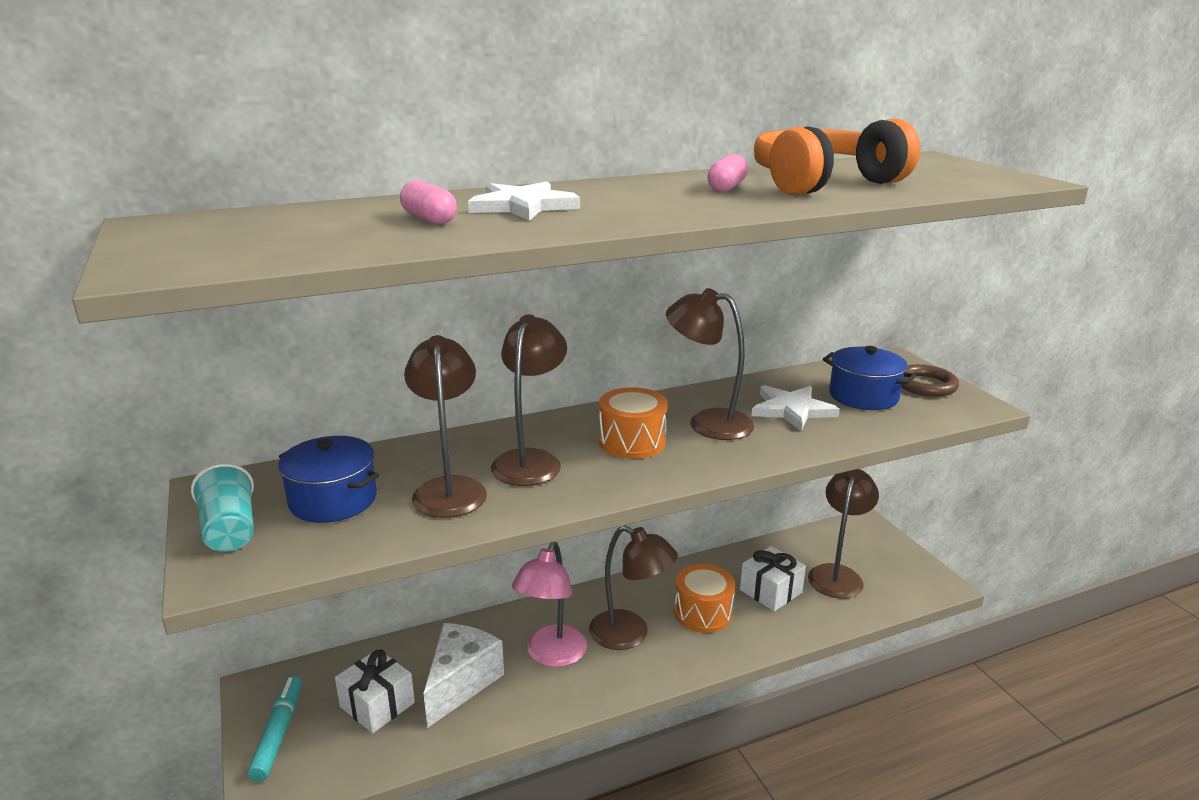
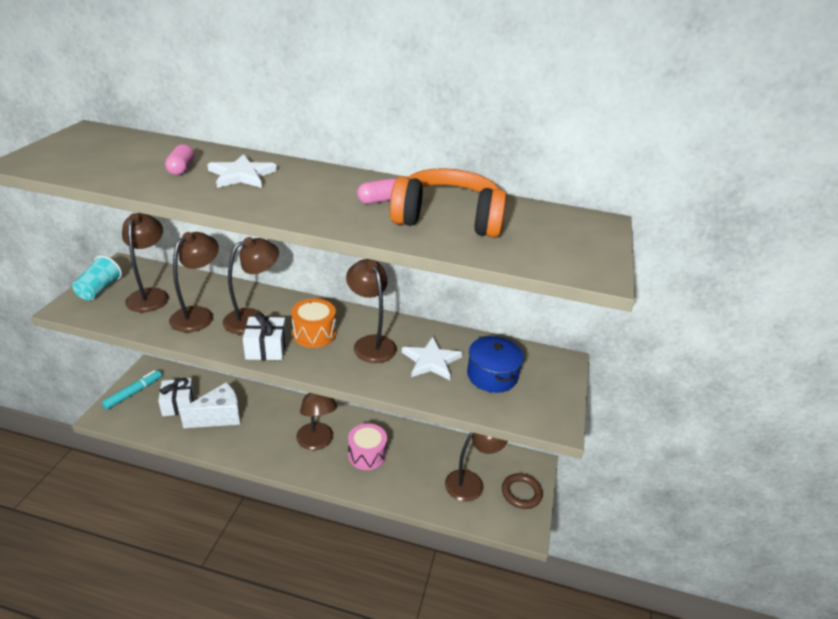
camera: 35 degrees right, 10 degrees up
blue pot [278,436,379,523] -> brown lamp [122,213,169,312]
pink lamp [512,542,587,667] -> none
orange drum [674,564,735,633] -> pink drum [348,423,387,470]
white gift [740,546,806,611] -> white gift moved to [243,313,287,360]
brown ring [902,364,959,397] -> brown ring moved to [502,473,543,509]

